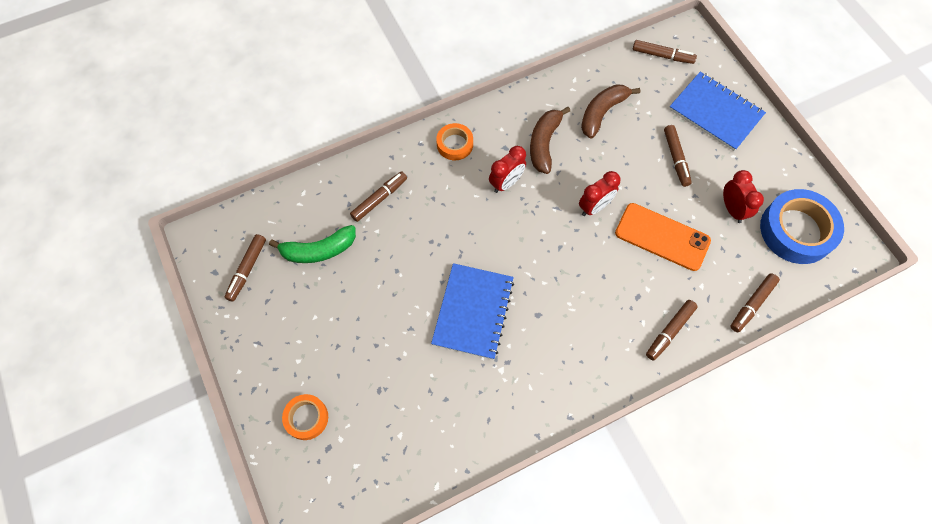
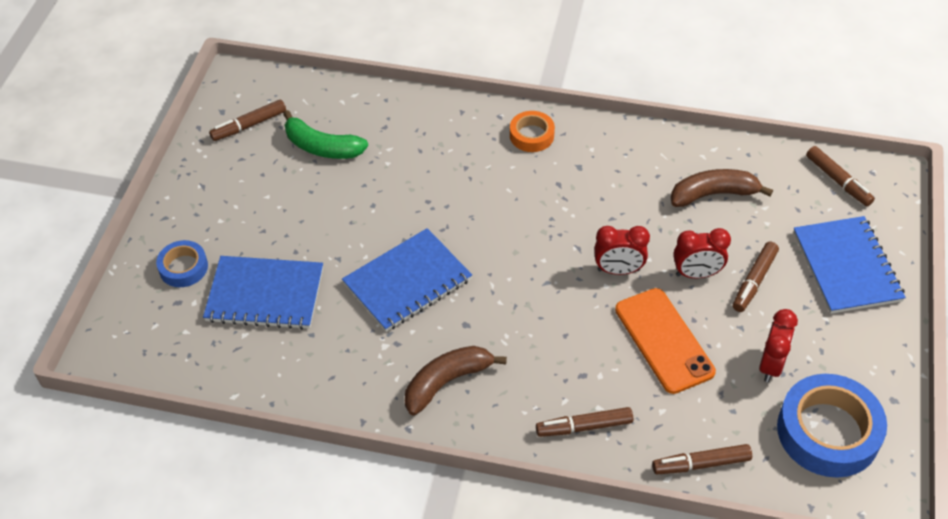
camera: 40 degrees right, 15 degrees down
orange tape [282,394,328,440] -> blue tape [156,240,208,287]
brown marker [350,171,407,222] -> none
red clock [489,146,526,193] -> red clock moved to [673,228,731,278]
brown banana [530,107,570,174] -> brown banana moved to [405,346,507,415]
none -> blue notebook [203,256,323,330]

